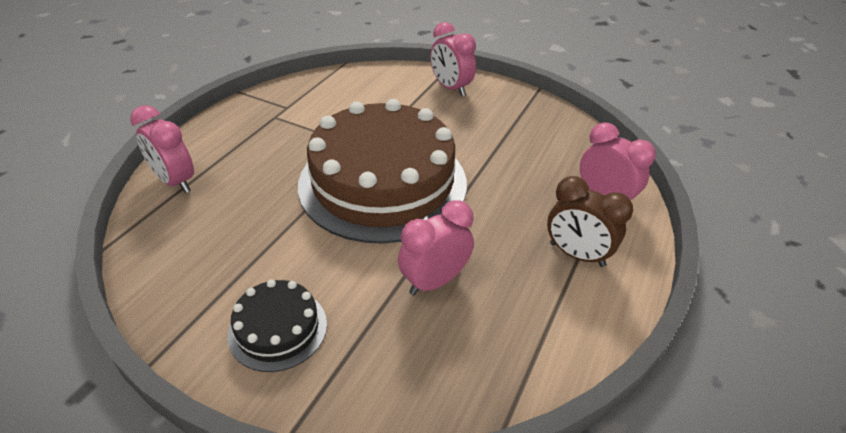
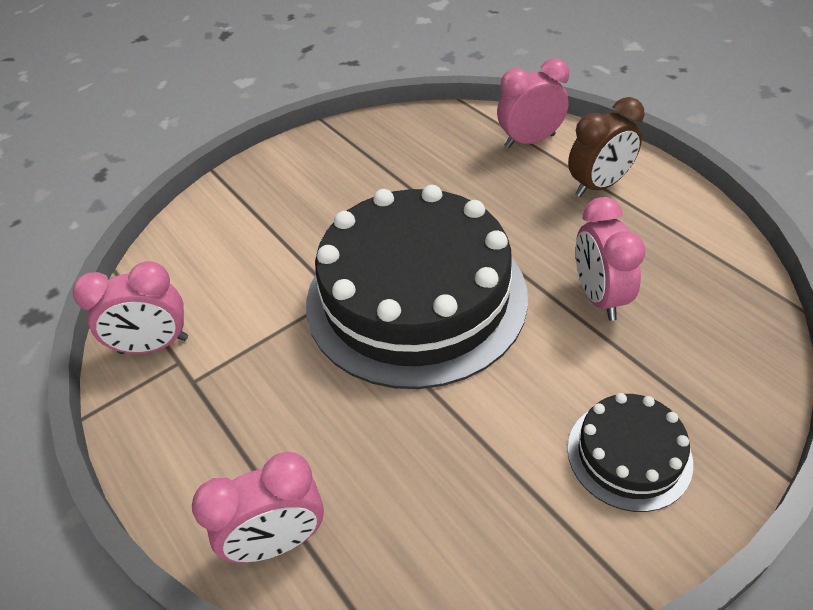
camera: 60 degrees left, 5 degrees up
brown cake [298,99,467,244] -> black cake [306,185,528,389]
pink clock [430,22,476,96] -> pink clock moved to [73,261,188,354]

